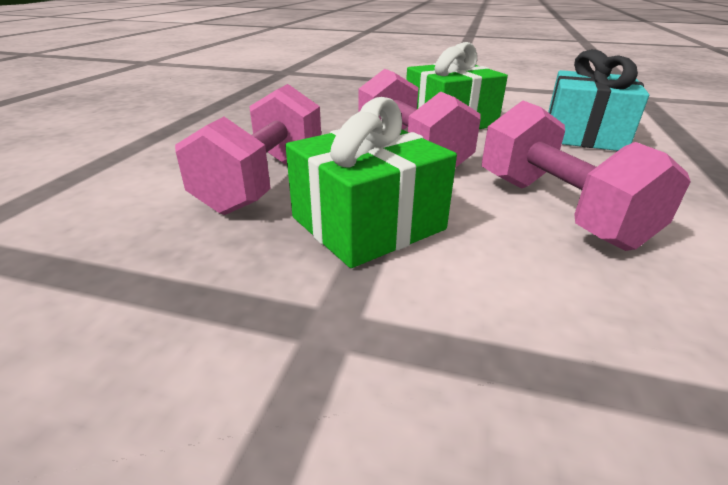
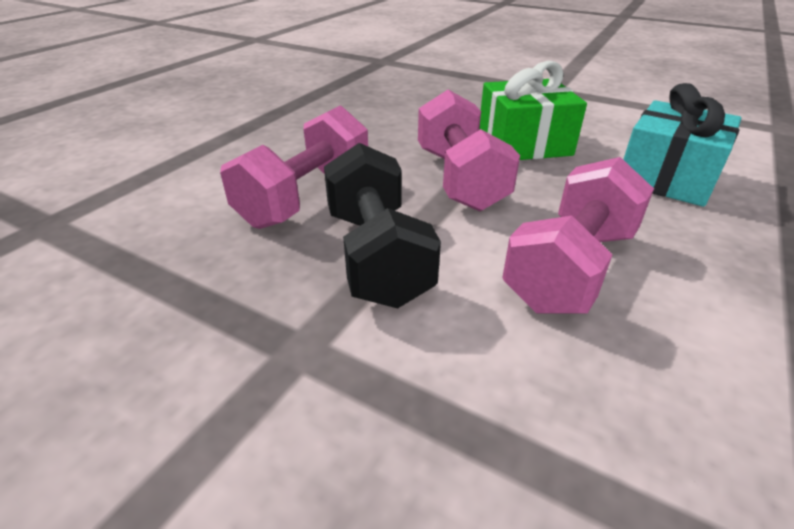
camera: 15 degrees right, 5 degrees up
green gift [285,97,457,268] -> black dumbbell [324,143,441,308]
pink dumbbell [482,101,691,251] -> pink dumbbell turned 45 degrees clockwise [502,157,654,313]

